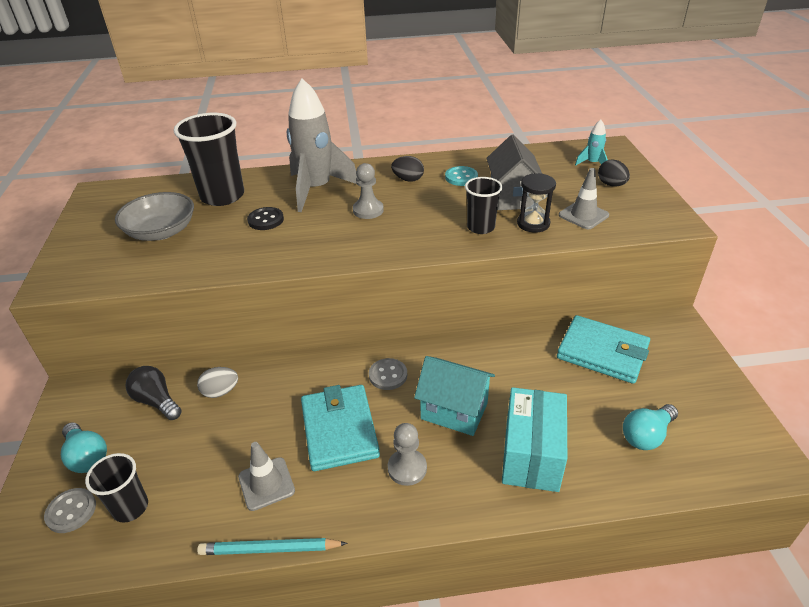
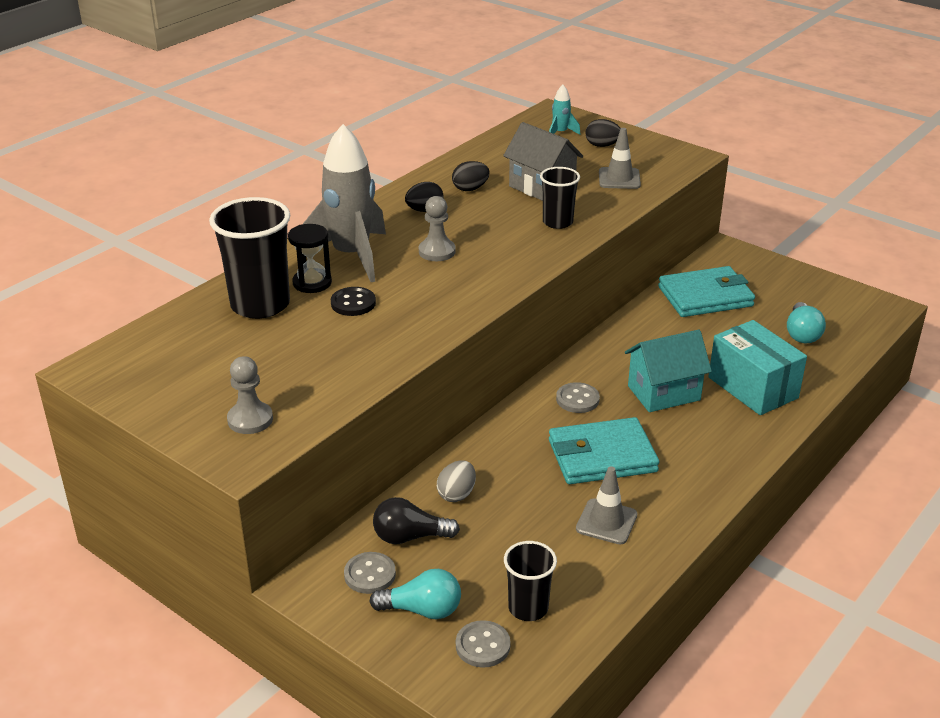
camera: 45 degrees left, 5 degrees down
grey bowl [115,192,194,241] -> none
turquoise pencil [197,538,348,555] -> none
turquoise wallet [301,385,380,471] -> turquoise wallet turned 45 degrees counterclockwise [549,417,659,484]
grey pawn [388,423,427,486] -> grey pawn moved to [227,356,273,434]
turquoise button [445,166,478,186] -> black egg [452,161,490,191]
black hourglass [517,173,556,233] -> black hourglass moved to [288,224,332,293]
none -> grey button [344,552,396,594]

